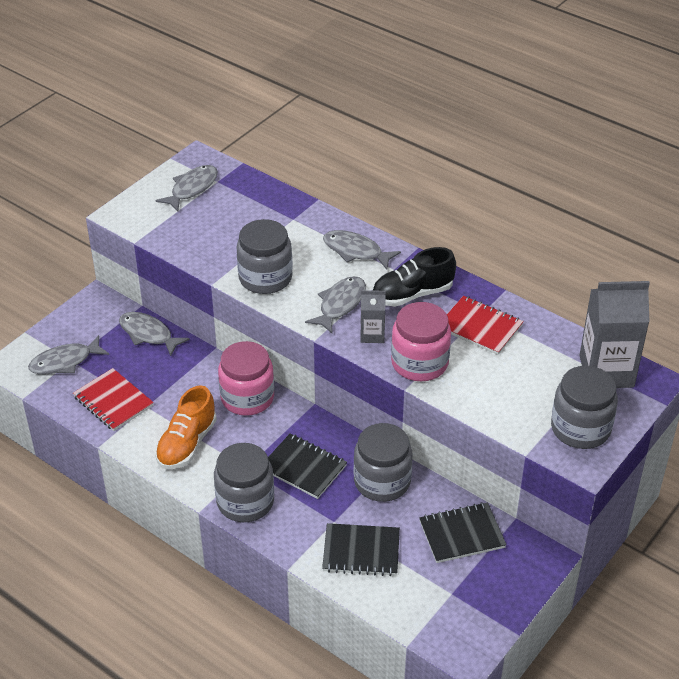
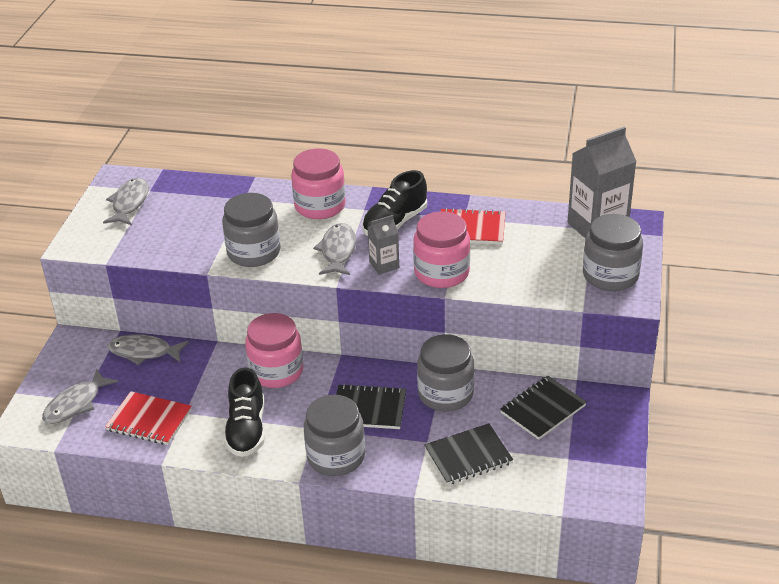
camera: 25 degrees left, 5 degrees down
orange shoe [155,386,217,469] -> black shoe [224,367,265,457]
grey fish [323,230,401,270] -> pink jar [291,148,346,219]

